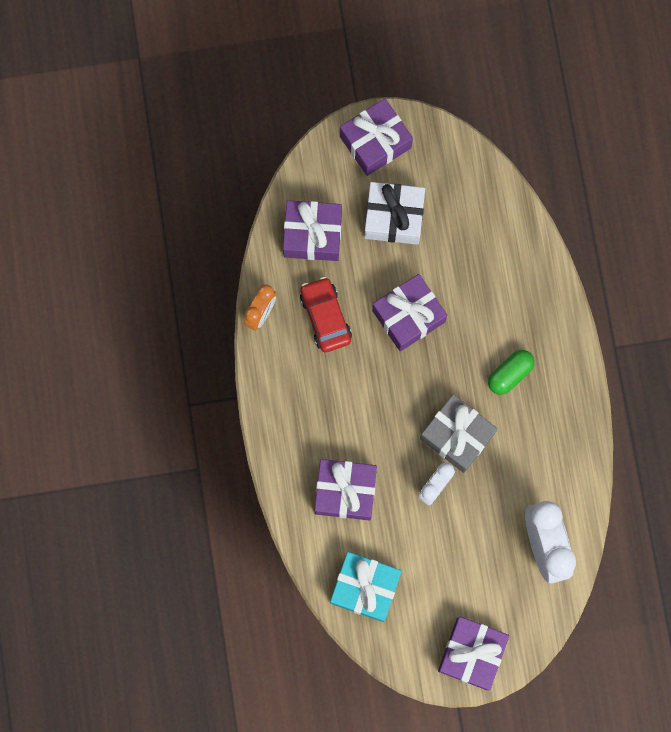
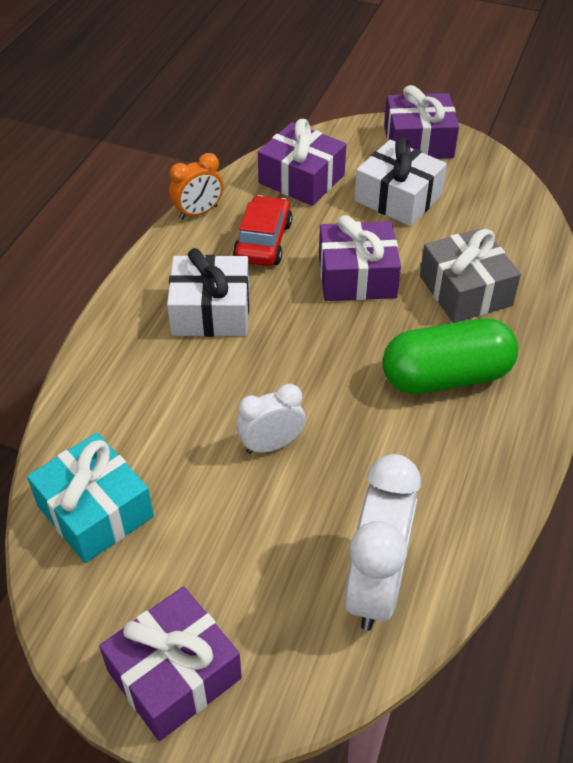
camera: 30 degrees right, 30 degrees down
purple gift [315,459,377,521] -> none
grey gift [420,394,498,473] -> grey gift moved to [420,228,521,323]
green capsule [488,350,535,395] -> green capsule [382,318,518,394], size x1.74
none -> white gift [167,248,249,337]

